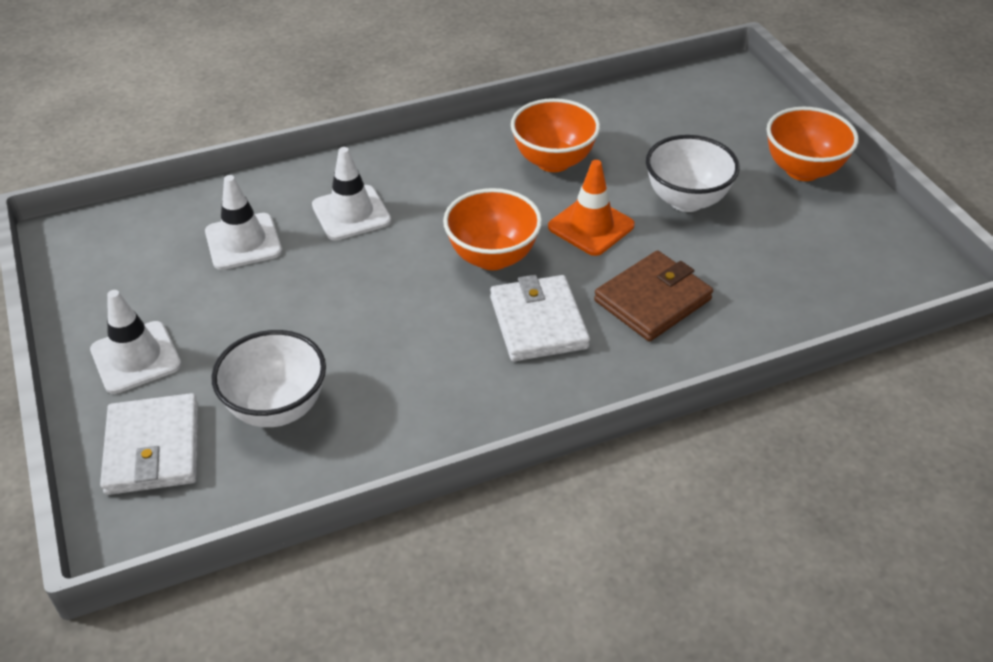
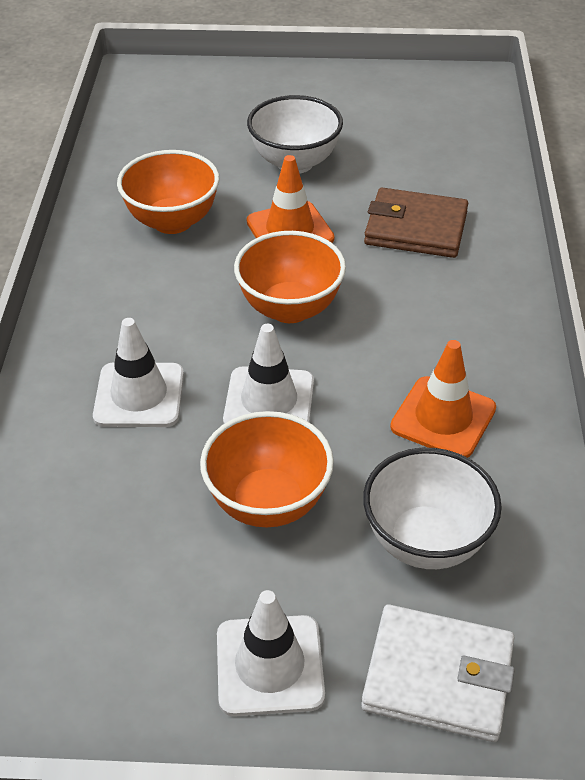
camera: 65 degrees left, 0 degrees up
white traffic cone [205,175,282,270] -> white traffic cone moved to [223,324,314,424]
white wallet [490,275,590,361] -> none
brown wallet [594,250,713,341] -> brown wallet turned 60 degrees counterclockwise [364,188,468,258]
orange bowl [766,107,859,181] -> orange bowl moved to [200,411,334,527]
none -> orange traffic cone [390,340,496,458]

